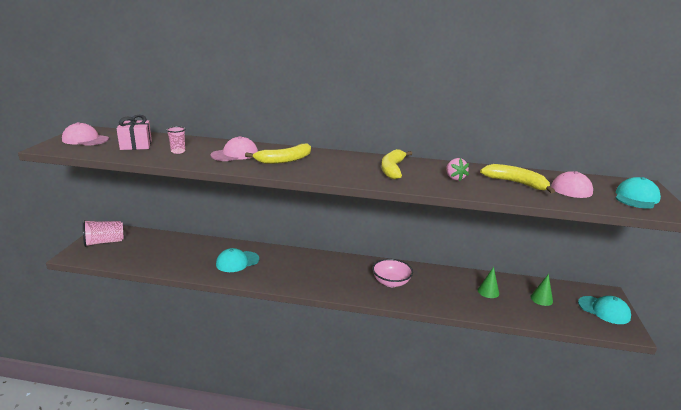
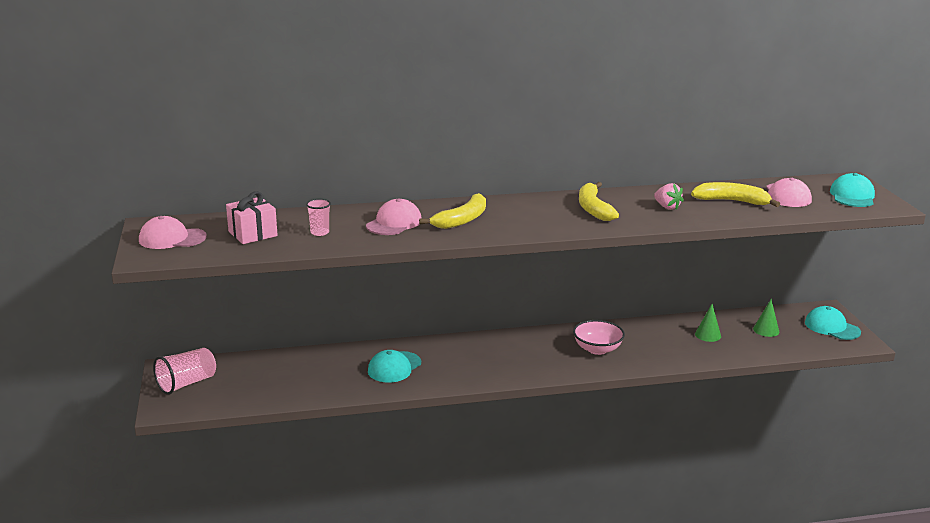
camera: 20 degrees left, 0 degrees up
turquoise cap [578,296,631,324] -> turquoise cap turned 150 degrees counterclockwise [805,306,861,340]

